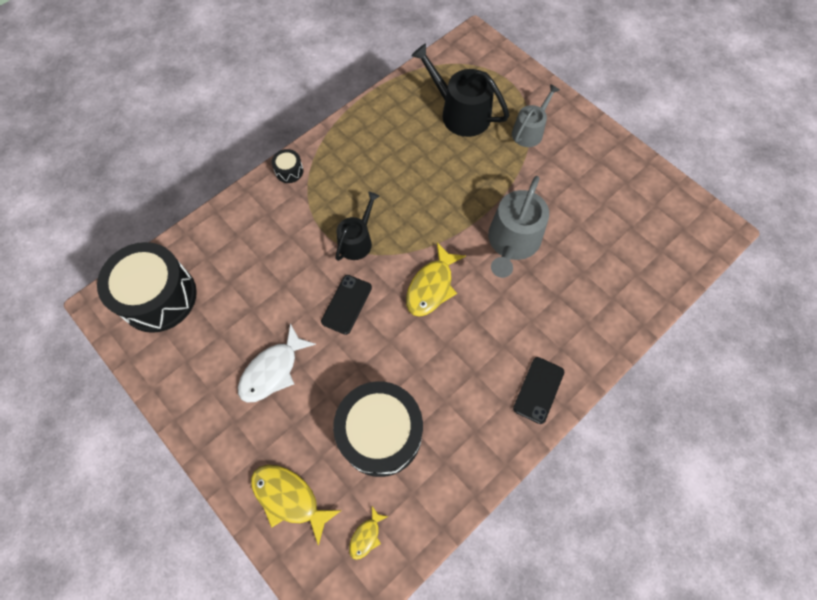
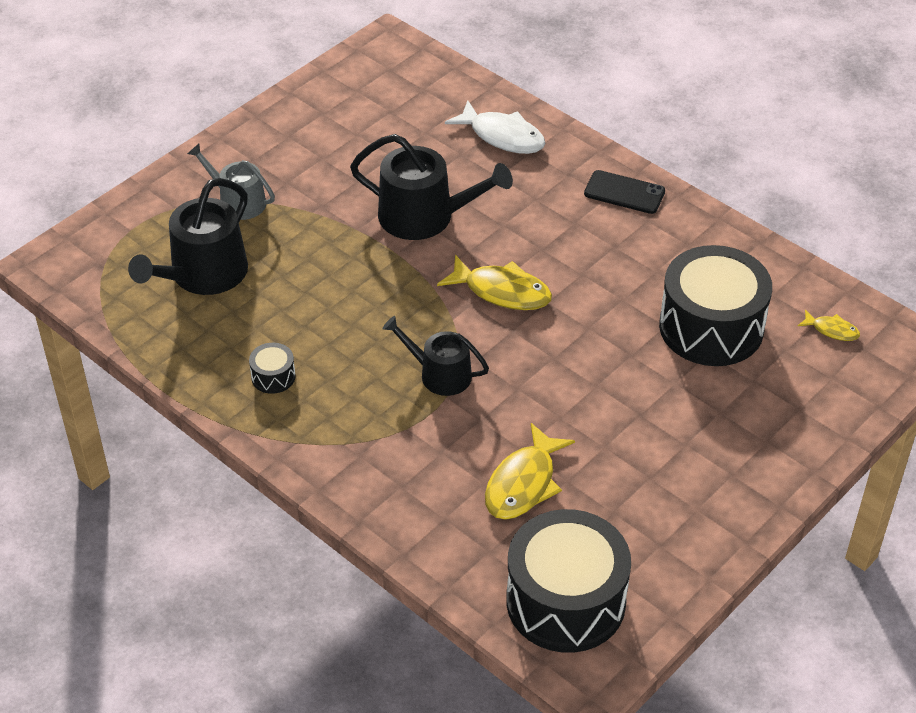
camera: 95 degrees left, 20 degrees down
white fish [238,323,316,403] -> white fish moved to [445,100,545,154]
yellow fish [251,465,342,546] -> yellow fish moved to [485,423,575,520]
black drum [272,149,303,183] -> black drum moved to [249,343,295,394]
black phone [321,275,372,335] -> none
grey watering can [488,176,549,278] -> black watering can [350,134,513,240]

